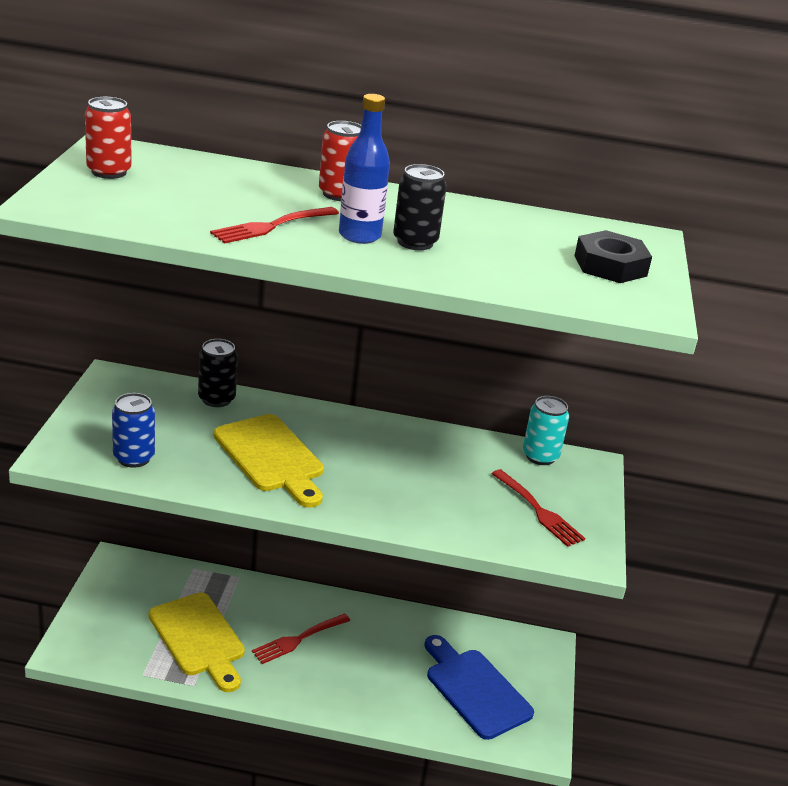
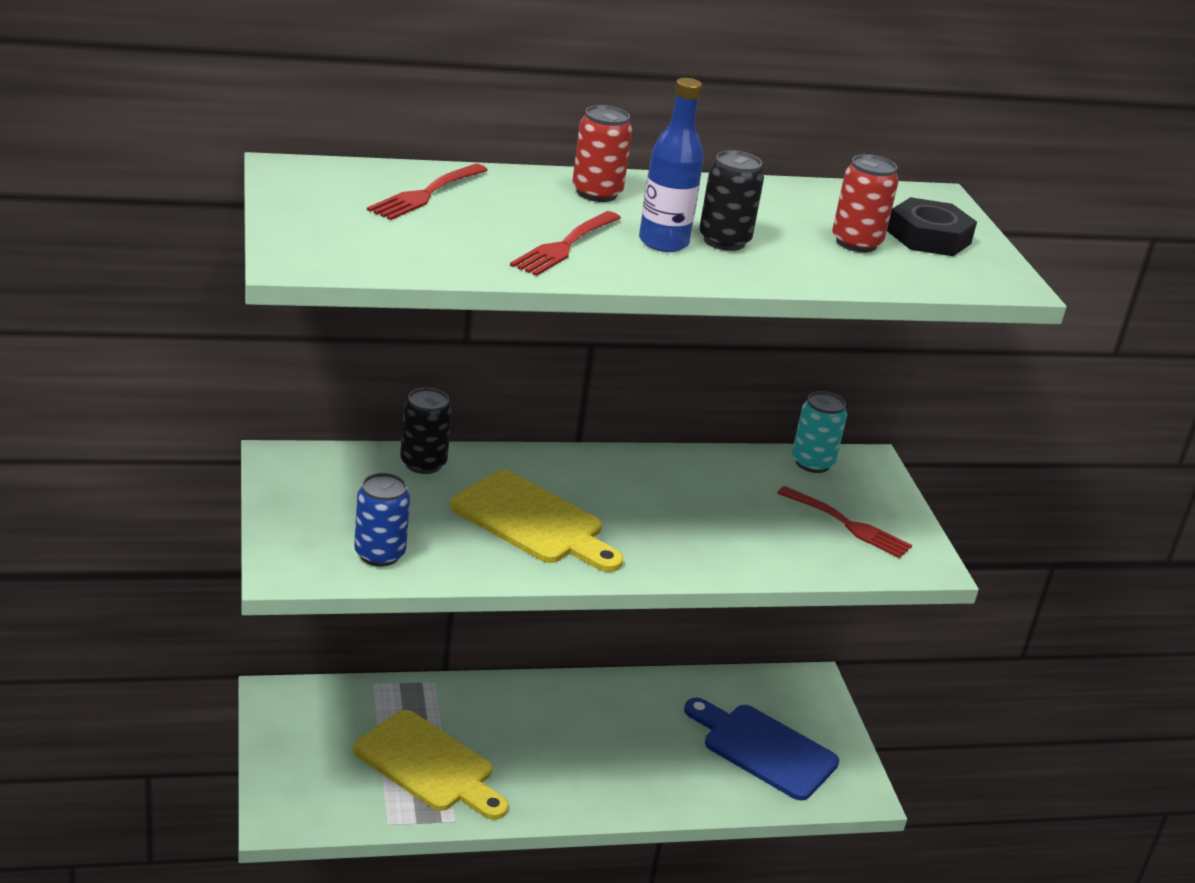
camera: 20 degrees left, 0 degrees up
red can [85,97,132,179] -> red can moved to [832,154,899,252]
red fork [252,613,350,664] -> red fork moved to [367,164,488,220]

